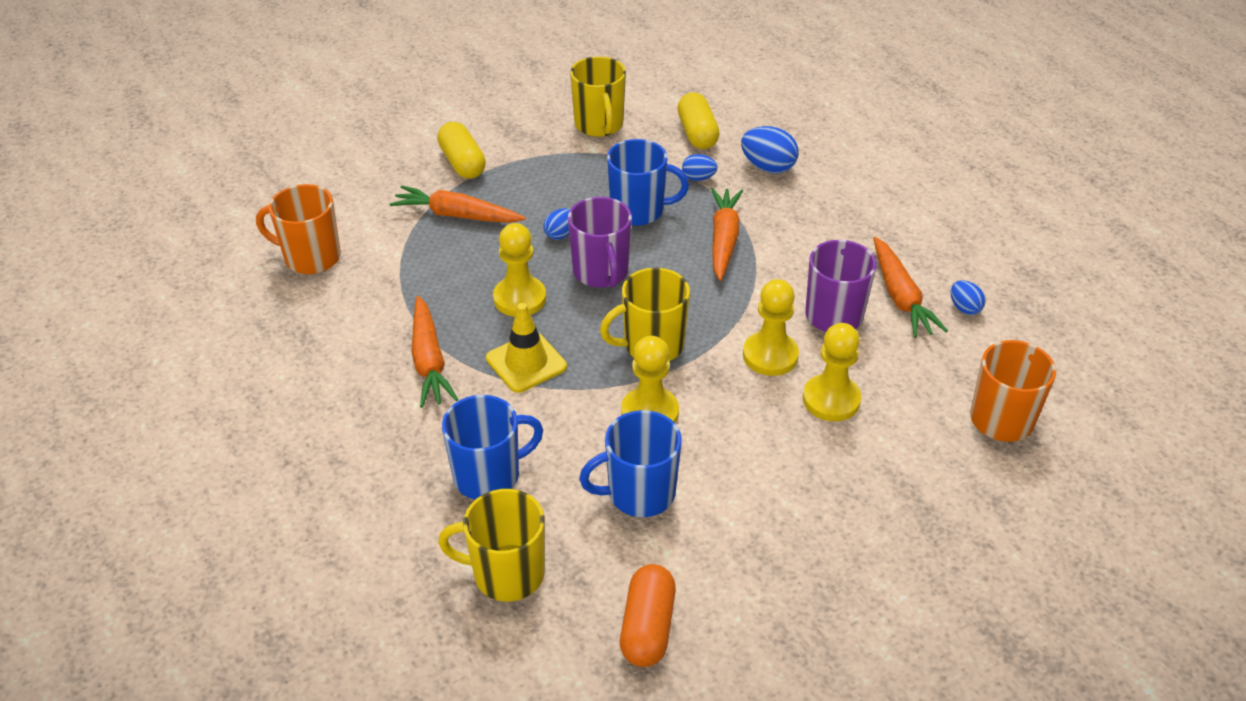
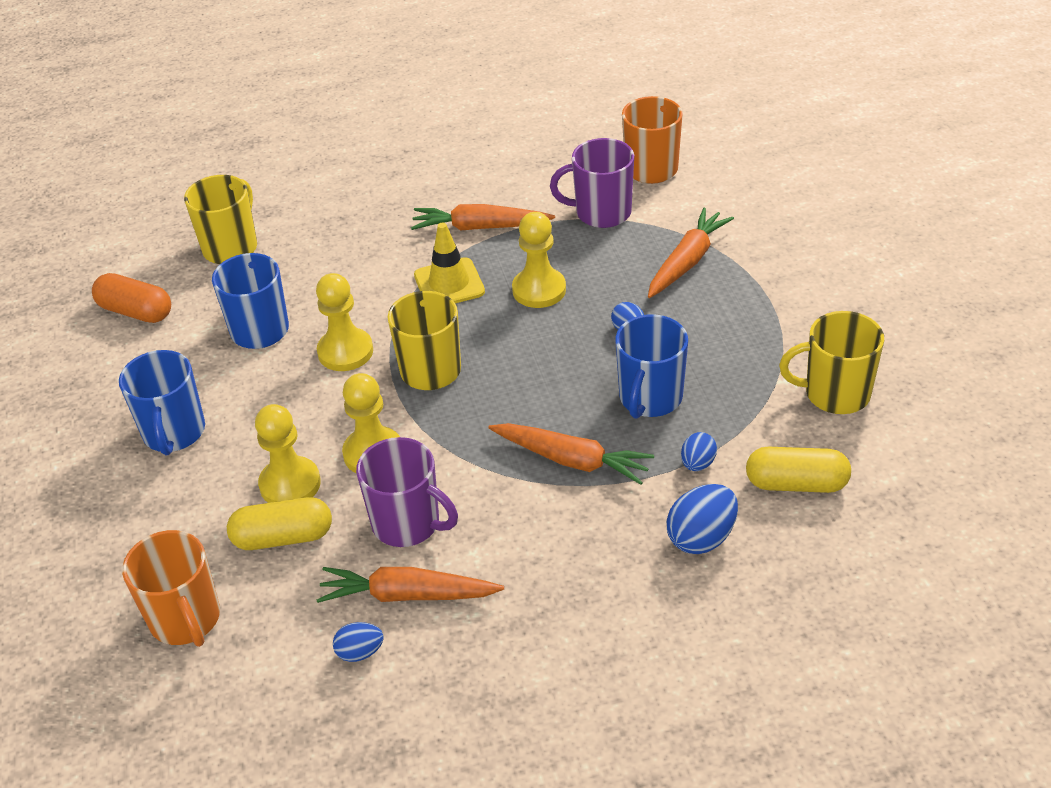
camera: 110 degrees right, 0 degrees up
yellow capsule [437,122,486,179] -> yellow capsule moved to [227,497,332,550]
blue mug [442,395,543,500] -> blue mug moved to [119,350,205,456]
purple mug [568,197,632,288] -> purple mug moved to [550,138,634,228]

